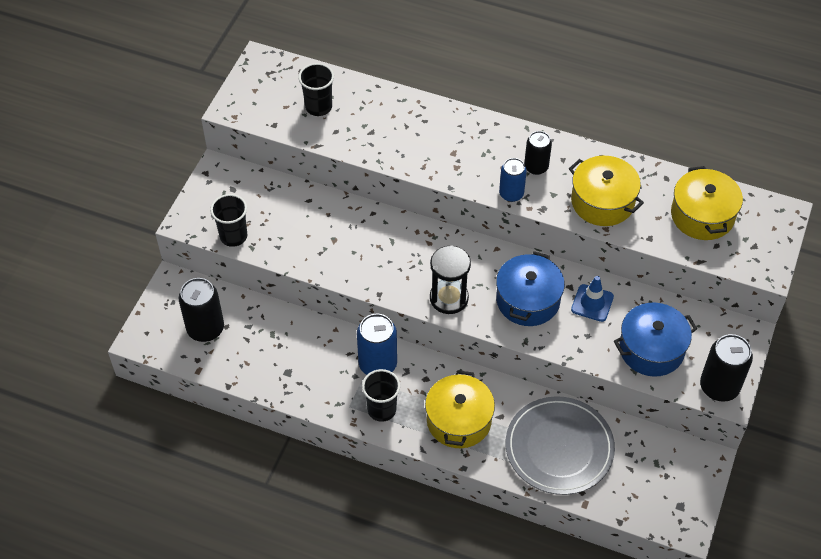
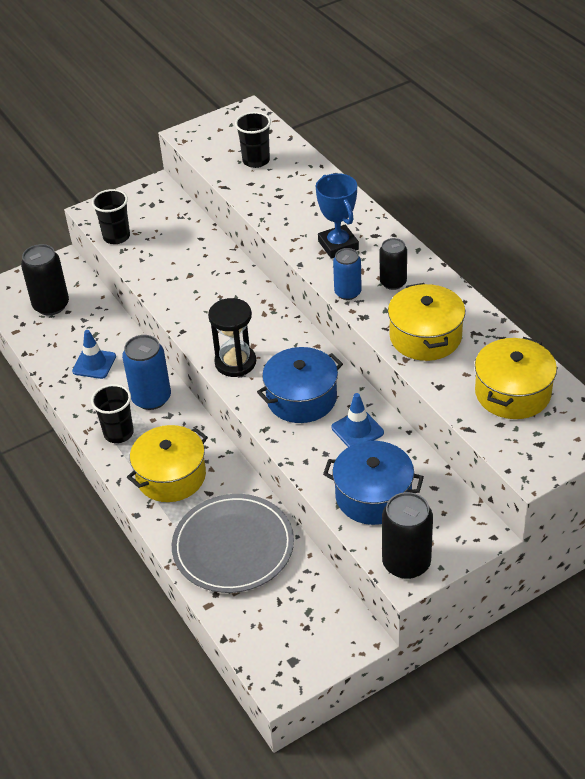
camera: 40 degrees right, 10 degrees down
none -> blue traffic cone [72,330,116,379]
none -> blue trophy [316,173,359,259]

